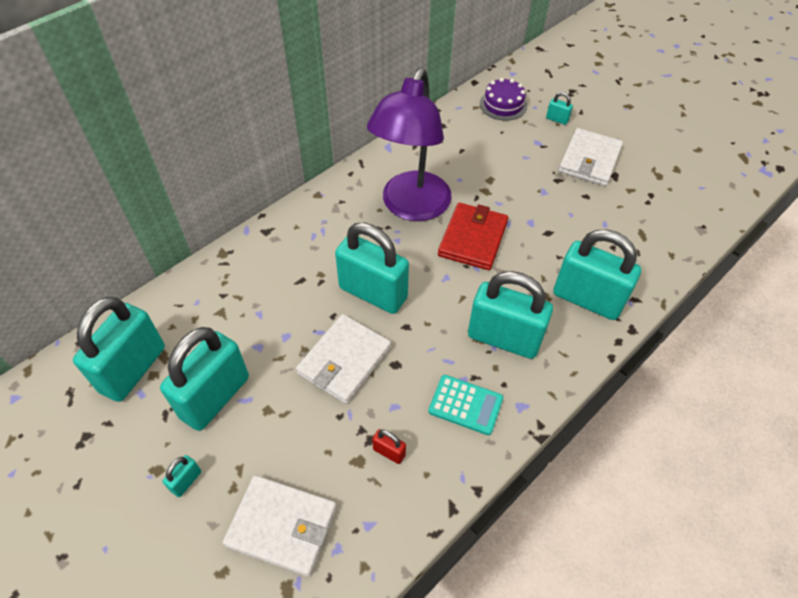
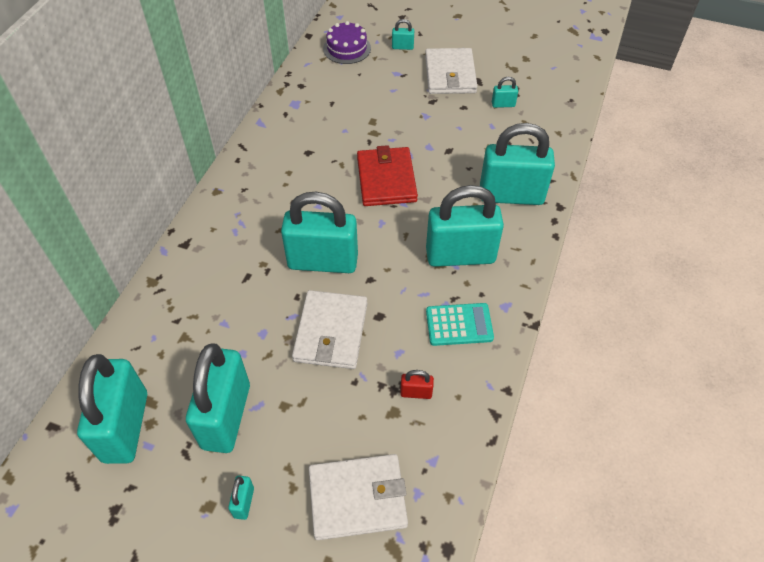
camera: 25 degrees left, 0 degrees up
purple lamp [367,68,452,221] -> none
none -> turquoise padlock [492,77,518,108]

